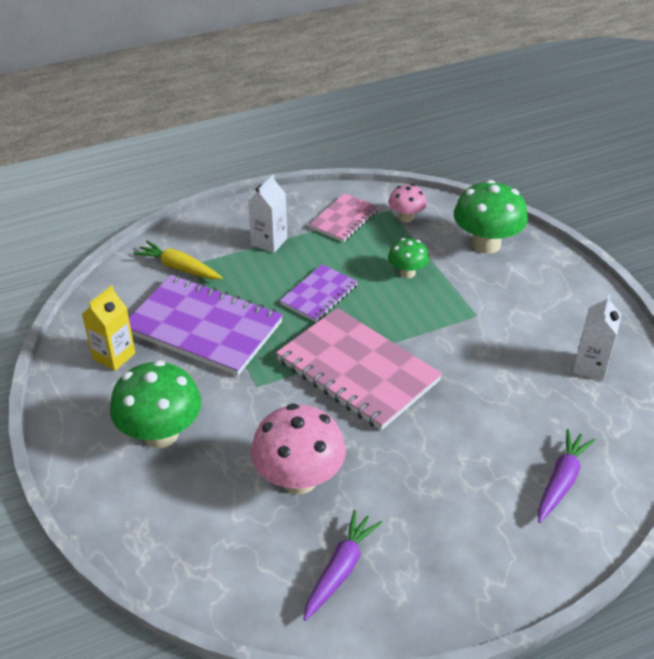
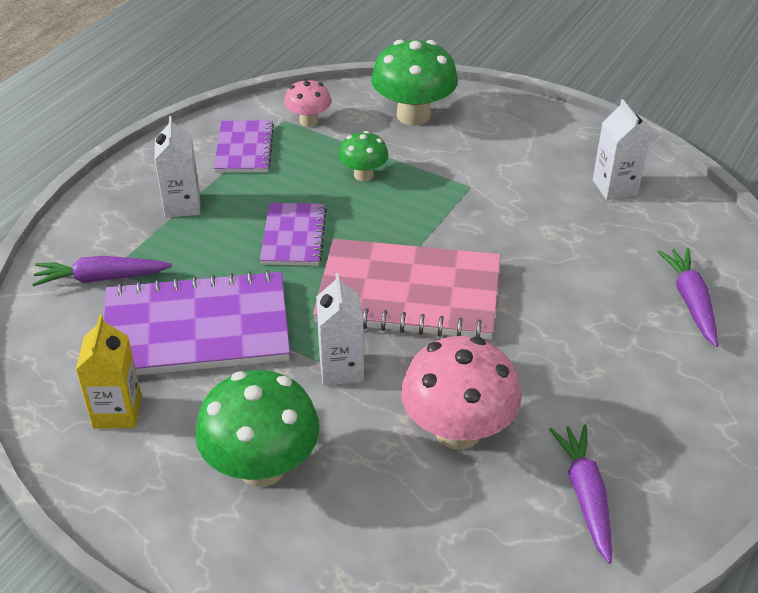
camera: 35 degrees left, 0 degrees up
yellow carrot [133,241,223,279] -> purple carrot [32,256,172,286]
pink notebook [309,193,379,242] -> purple notebook [214,120,274,172]
none -> white carton [316,273,364,386]

